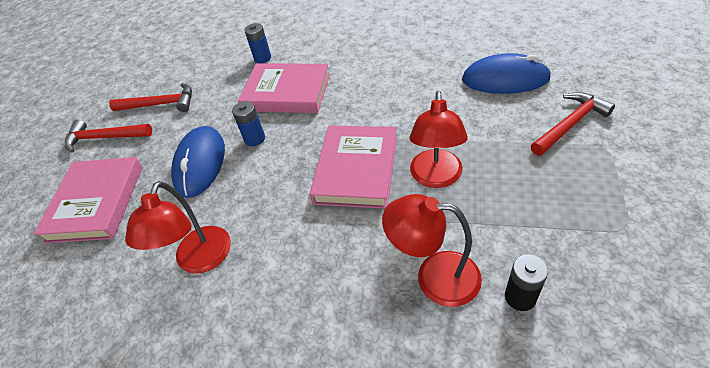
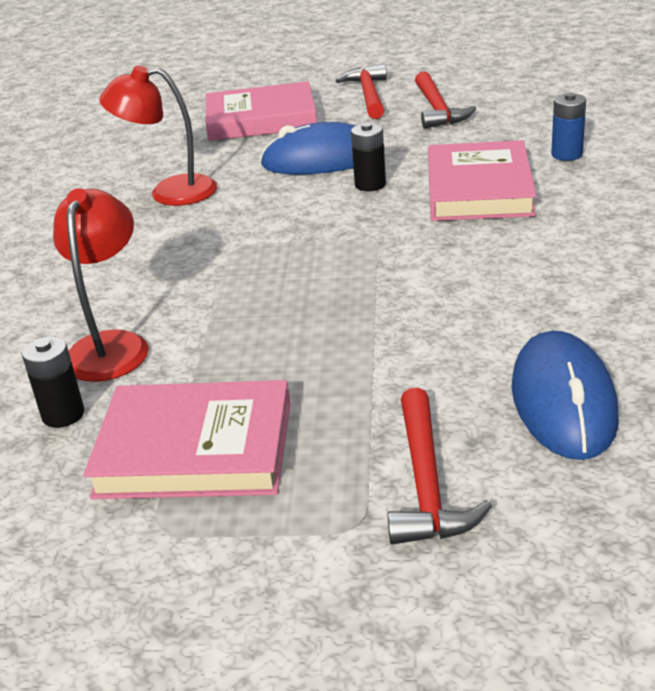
camera: 80 degrees right, 15 degrees down
blue battery [232,101,265,146] -> black battery [351,123,386,191]
pink book [310,125,397,209] -> pink book moved to [83,380,290,499]
red lamp [409,91,468,188] -> none
red hammer [531,92,615,156] -> red hammer turned 45 degrees clockwise [387,388,492,545]

